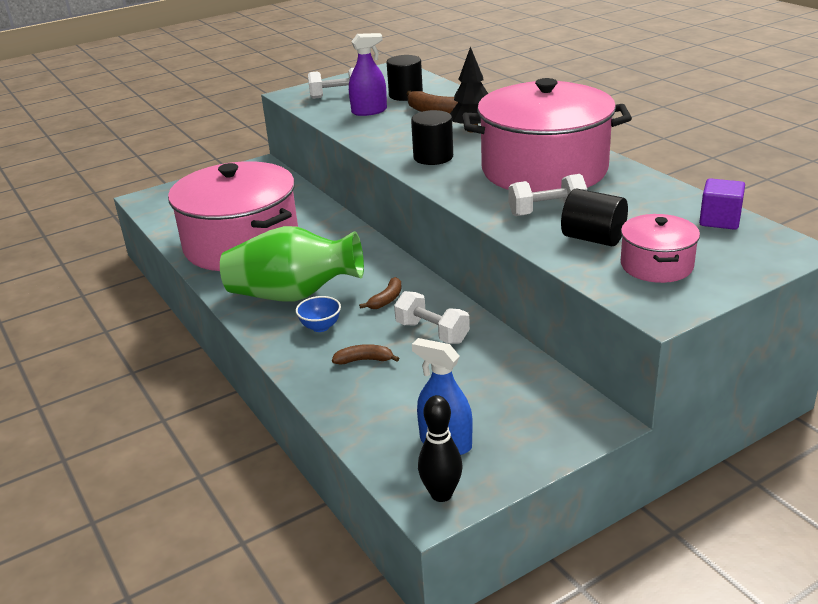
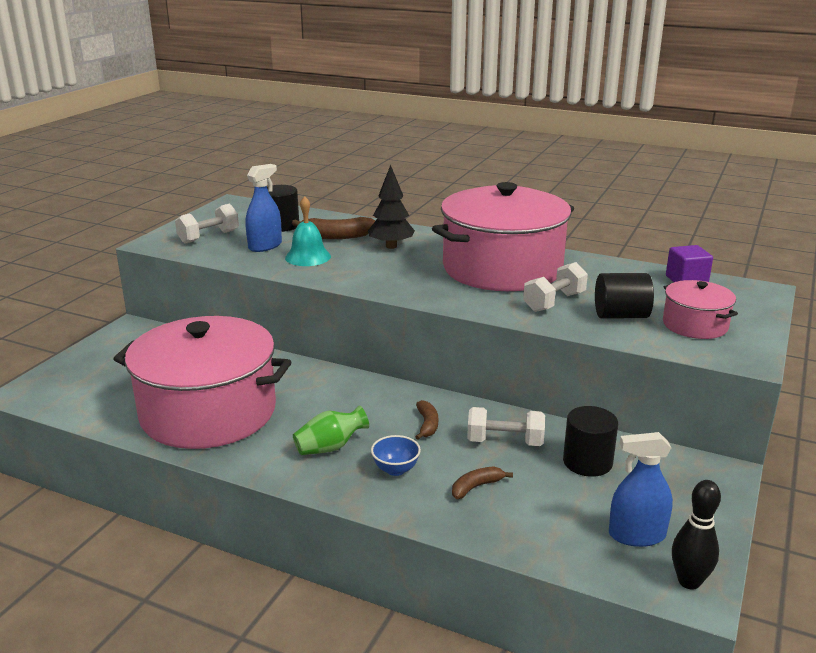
camera: 35 degrees left, 5 degrees down
green vase [220,226,364,302] -> green vase [293,405,369,455], size x0.49
purple spray bottle [349,33,387,116] -> blue spray bottle [245,164,282,252]
black cylinder [411,110,453,165] -> black cylinder moved to [563,406,618,477]
none -> turquoise bell [285,196,331,266]

